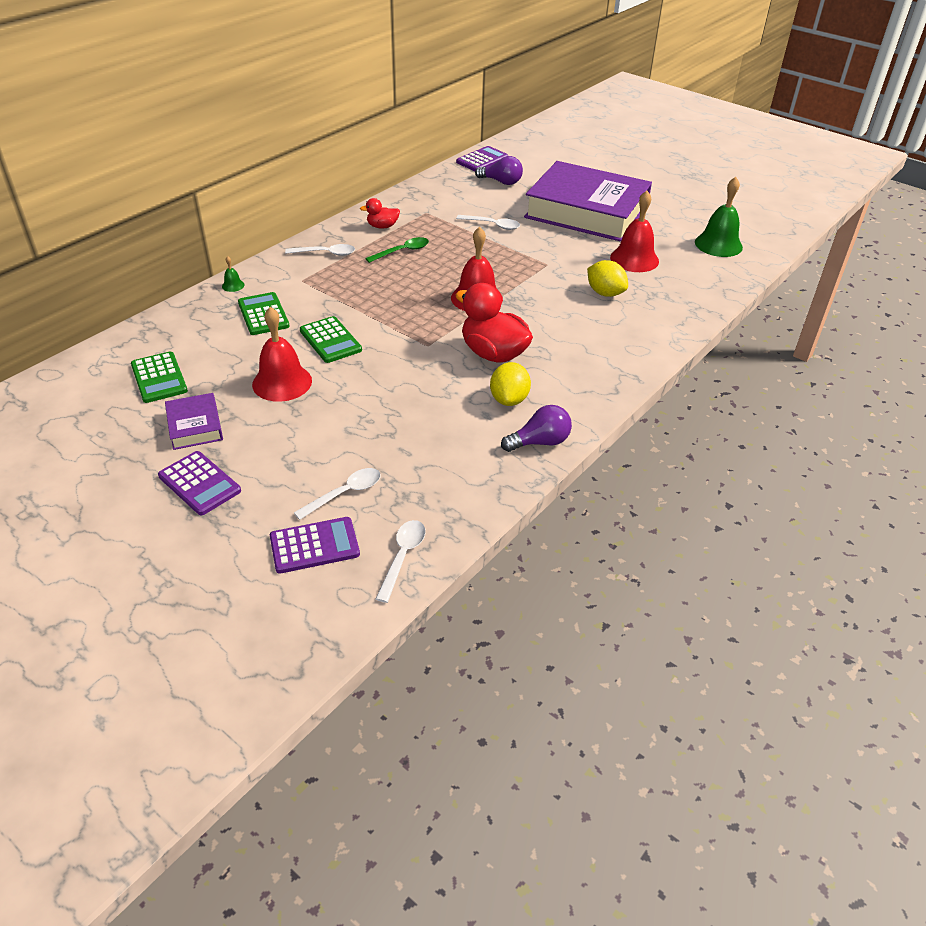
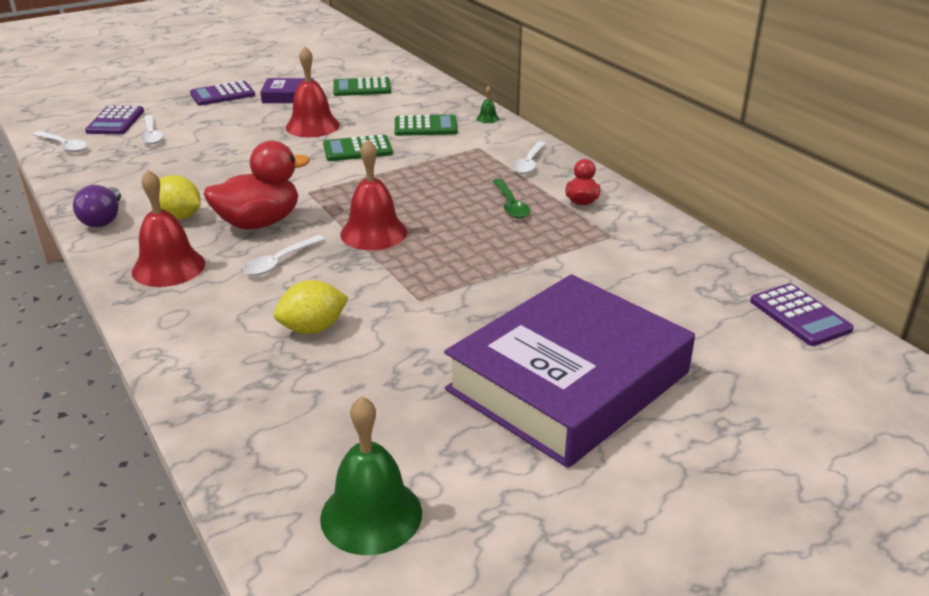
camera: 110 degrees right, 10 degrees down
white spoon [456,215,520,230] -> white spoon moved to [243,235,326,276]
purple light bulb [475,156,523,185] -> none
red bell [610,191,659,272] -> red bell moved to [132,170,205,287]

